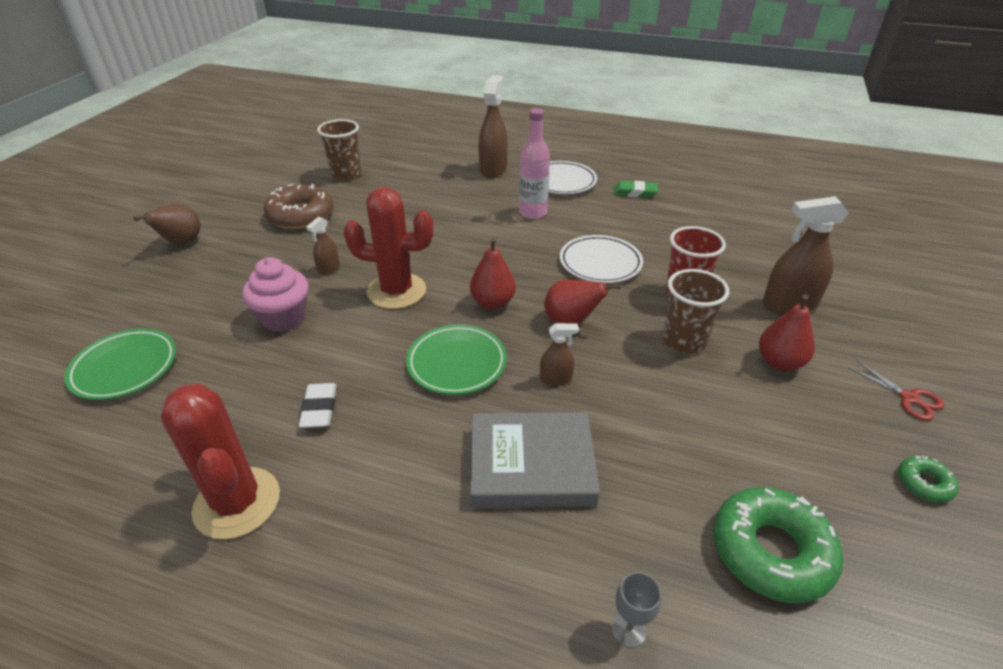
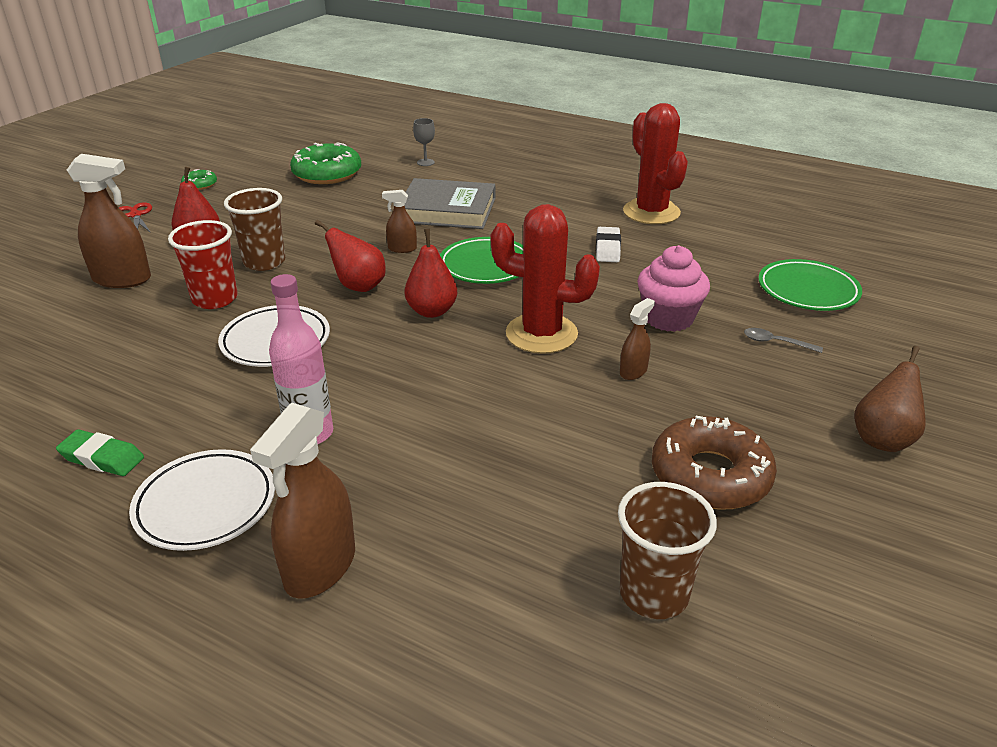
camera: 170 degrees left, 5 degrees down
none -> grey spoon [744,328,823,353]

